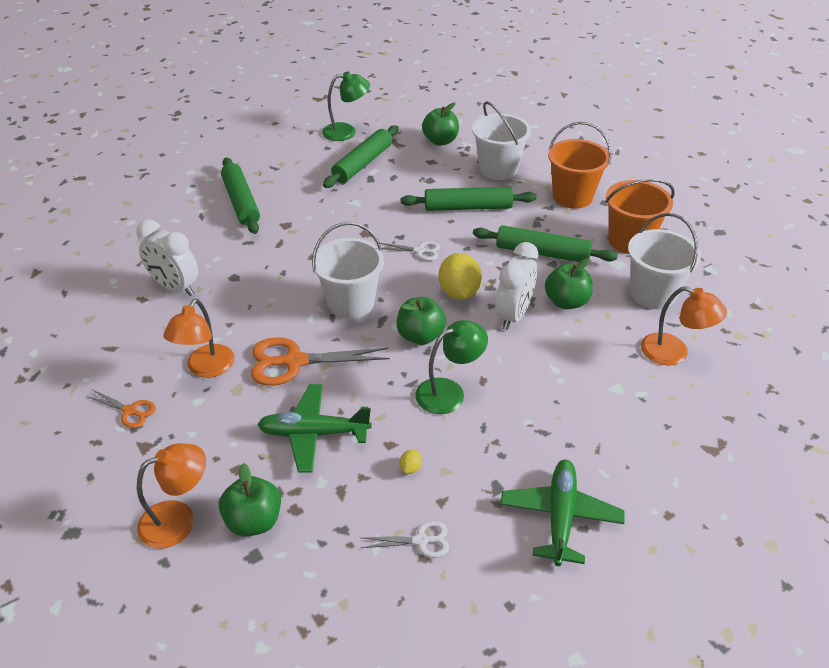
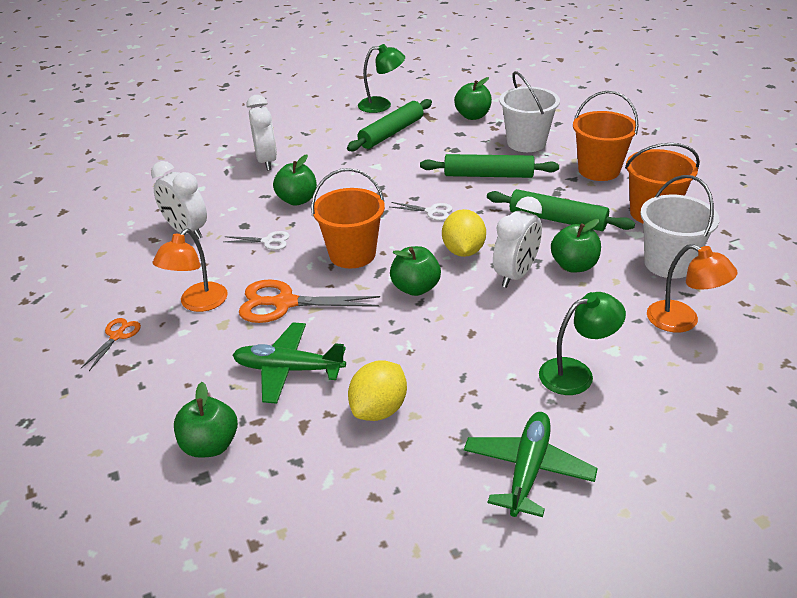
camera: 10 degrees right, 5 degrees down
orange scissors [86,389,156,428] -> orange scissors turned 105 degrees counterclockwise [81,318,141,371]
orange lamp [137,443,206,549] -> none
green rolling pin [221,157,260,234] -> white clock [247,95,277,170]
white bucket [312,222,384,319] -> orange bucket [311,168,385,268]
white scissors [361,521,449,558] -> white scissors moved to [224,231,290,250]
yellow lemon [400,449,422,474] -> yellow lemon [348,361,407,421], size x2.43
green lamp [415,320,488,414] -> green lamp moved to [539,292,626,395]
none -> green apple [273,154,317,206]

